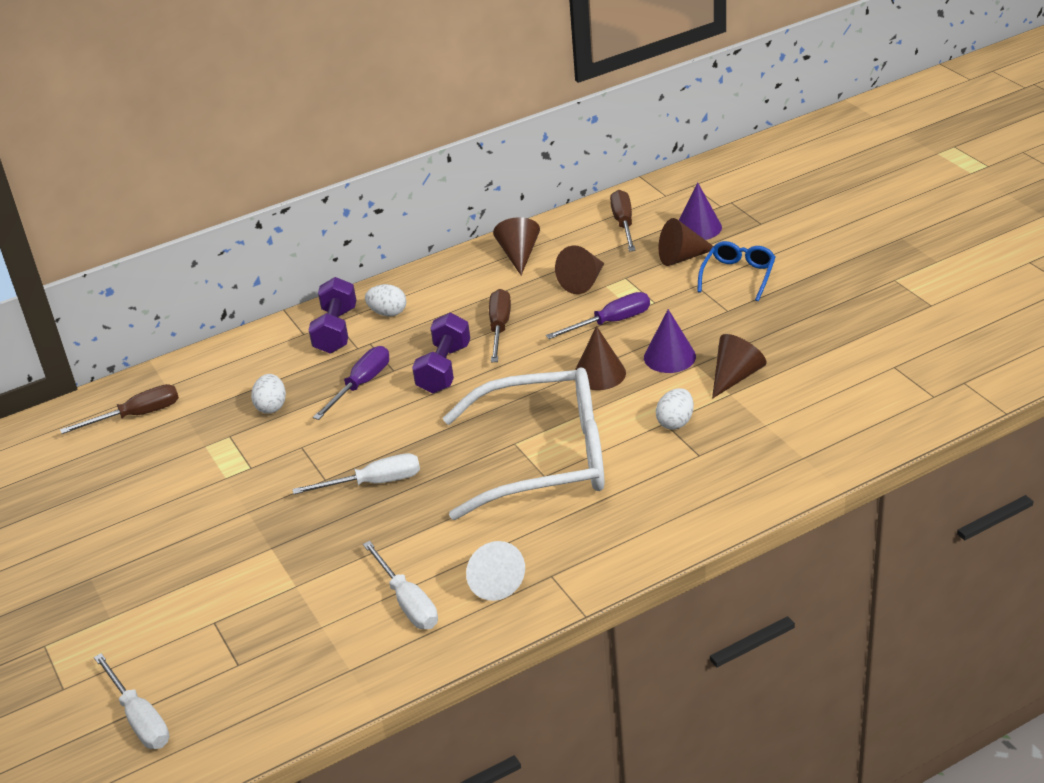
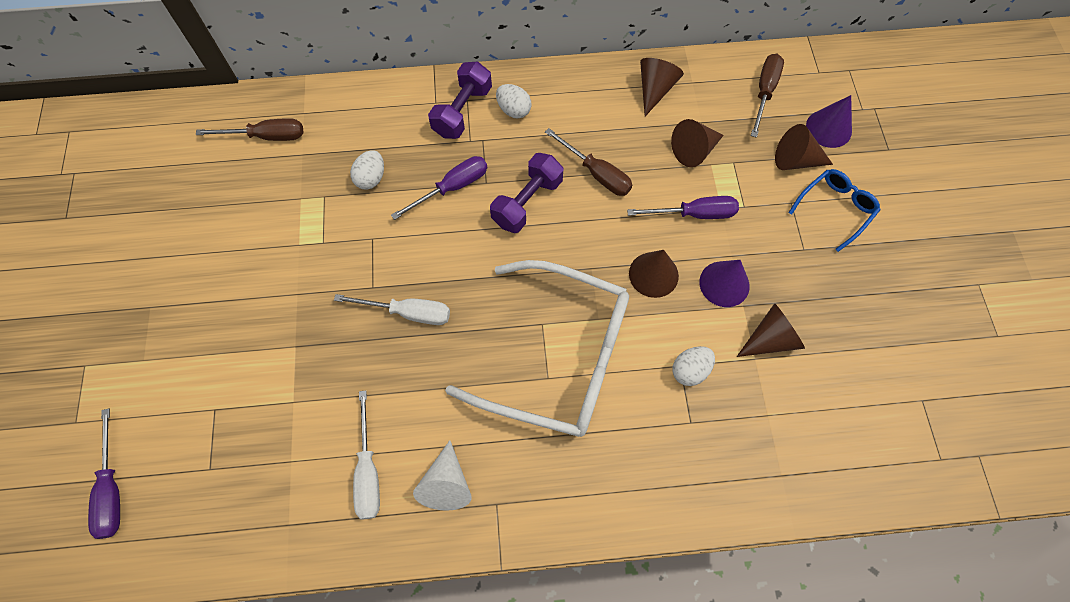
camera: 20 degrees right, 30 degrees up
white screwdriver [94,653,170,749] -> purple screwdriver [88,409,120,539]
brown screwdriver [489,289,511,362] -> brown screwdriver turned 105 degrees clockwise [545,128,632,196]

